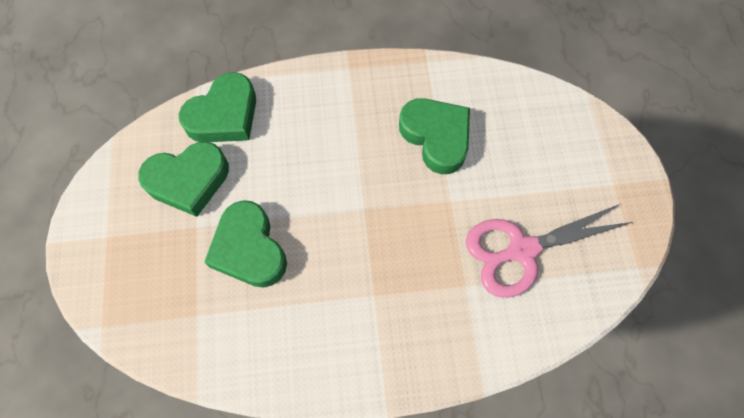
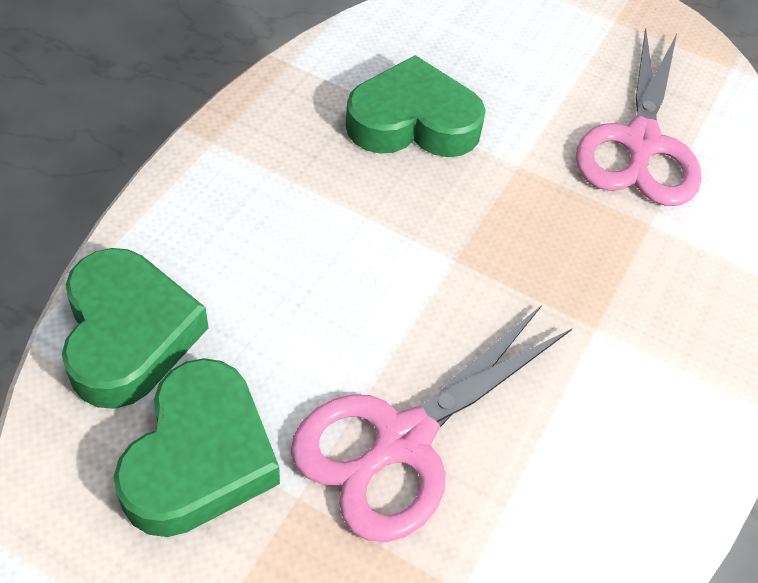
camera: 60 degrees left, 15 degrees down
green heart [204,200,287,288] -> pink scissors [291,305,572,542]

